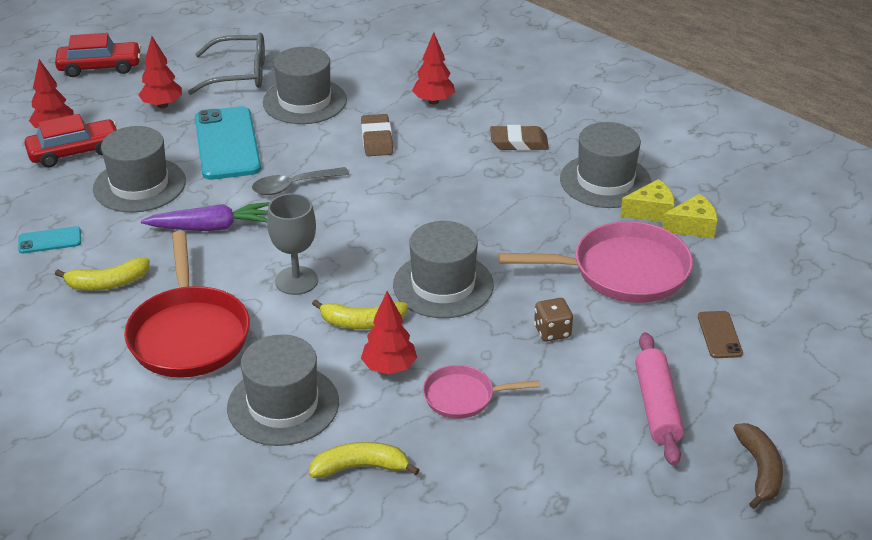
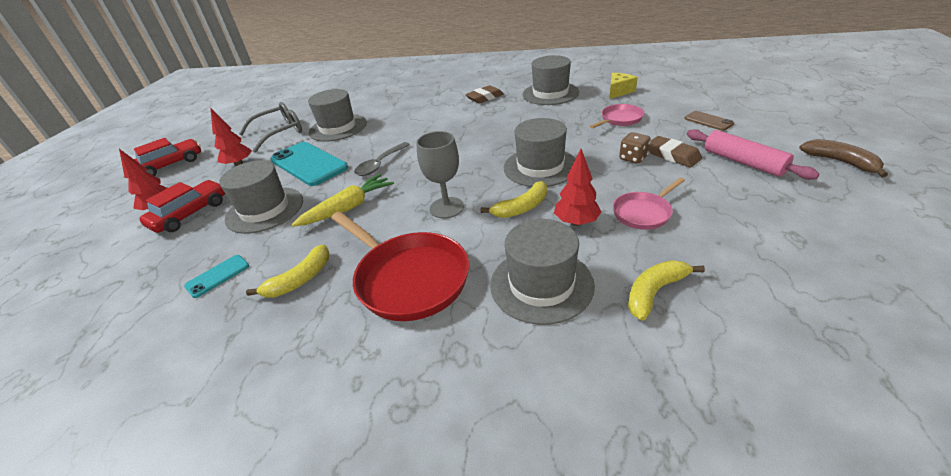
camera: 30 degrees left, 0 degrees up
purple carrot [141,202,270,231] -> yellow carrot [292,174,394,227]
brown eraser [361,114,393,156] -> brown eraser moved to [649,136,702,167]
red tree [412,32,455,105] -> none
pink pan [498,221,693,303] -> pink pan [590,104,644,129], size x0.54
yellow cheese [620,179,674,222] -> none

